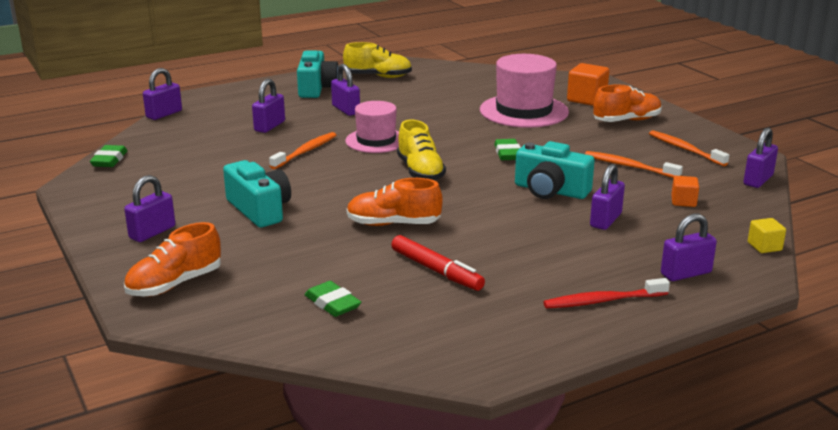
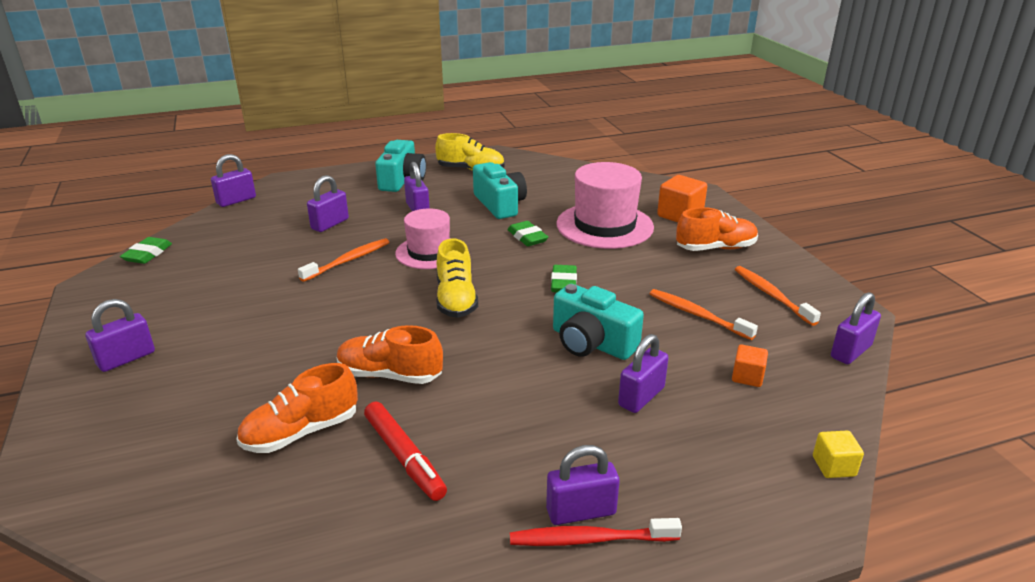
camera: 10 degrees right, 5 degrees up
orange shoe [124,222,221,297] -> orange shoe moved to [236,363,358,453]
turquoise camera [223,160,291,228] -> turquoise camera moved to [473,162,527,219]
green eraser [305,281,361,317] -> green eraser moved to [507,221,548,246]
purple padlock [661,214,717,281] -> purple padlock moved to [546,445,620,525]

